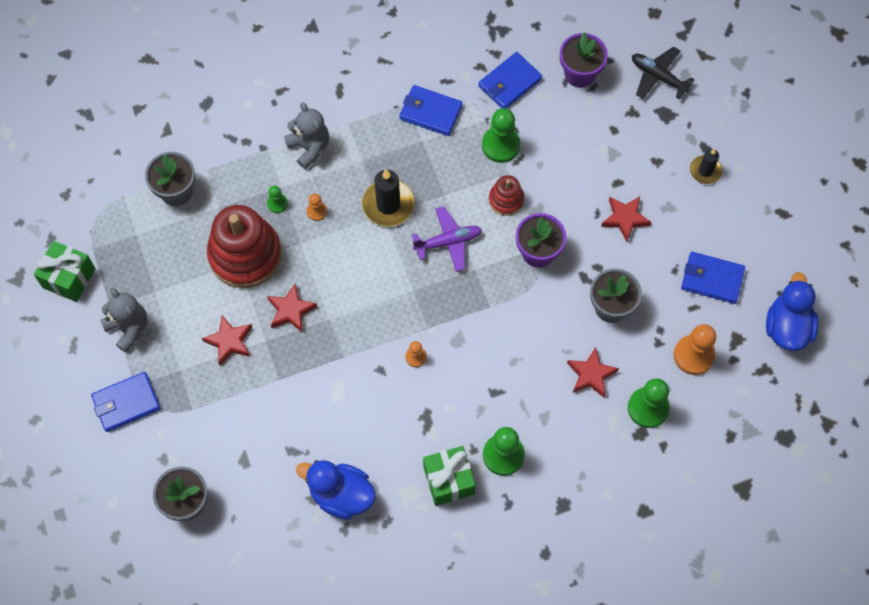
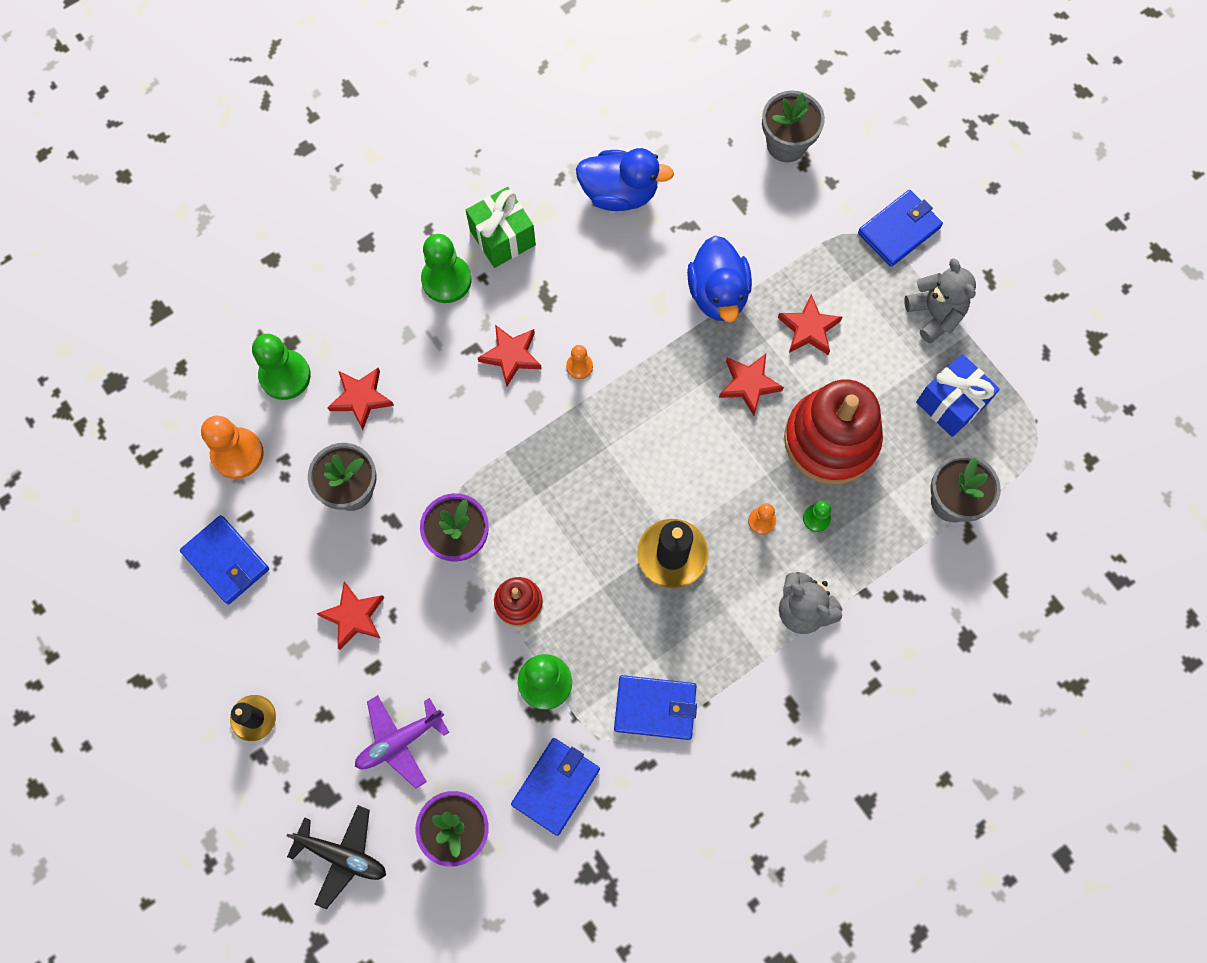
camera: 165 degrees right, 5 degrees up
green gift [34,241,96,302] -> none
grey teddy bear [100,288,147,353] -> grey teddy bear turned 150 degrees counterclockwise [904,258,976,344]
purple plane [412,206,482,272] -> purple plane moved to [355,695,449,789]
blue wallet [681,252,745,304] -> blue wallet turned 45 degrees clockwise [180,515,269,605]
blue duck [766,272,818,351] -> blue duck moved to [687,236,752,323]
none -> red star [478,325,542,386]
none -> blue gift [916,354,1000,437]

